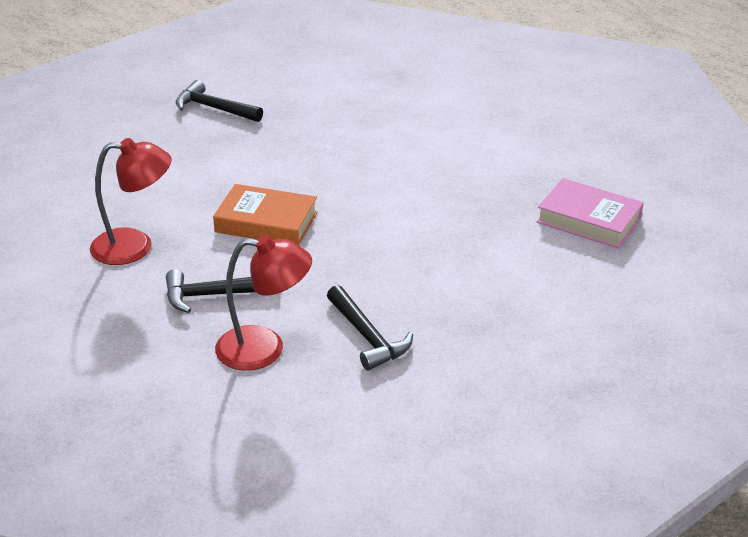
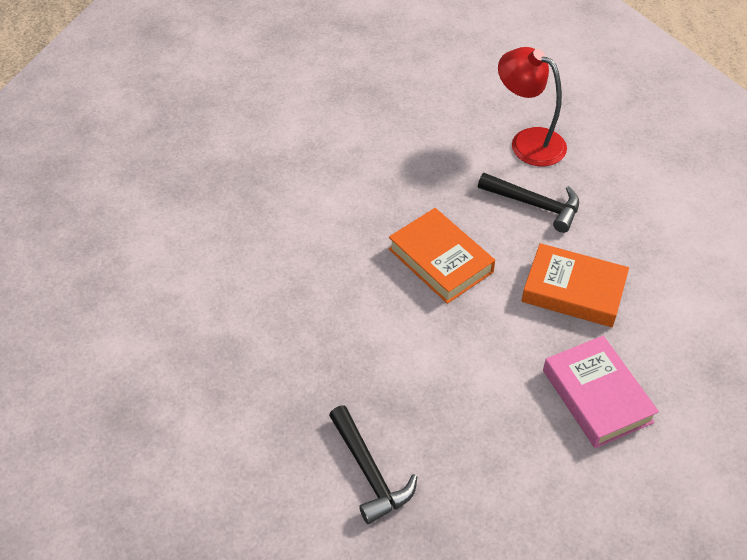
camera: 145 degrees left, 15 degrees up
red lamp [90,138,172,265] -> orange book [522,243,629,327]
black hammer [327,285,413,370] -> none
pink book [537,178,644,248] -> pink book moved to [543,336,659,448]

